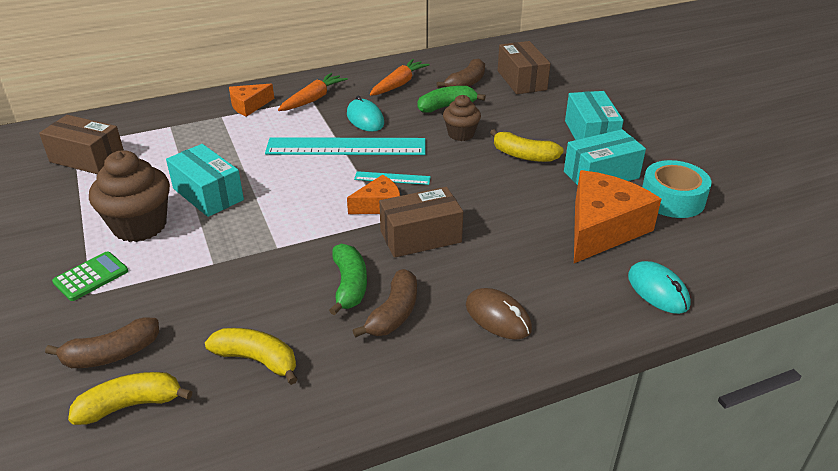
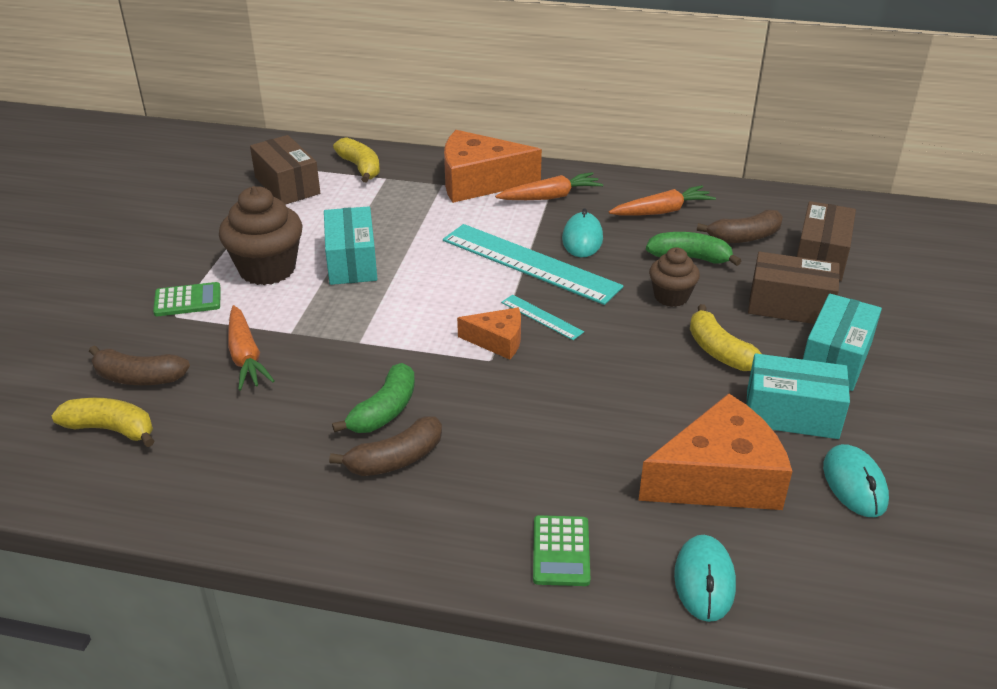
camera: 35 degrees right, 0 degrees up
yellow banana [205,328,298,385] -> yellow banana moved to [333,137,380,182]
orange cheese [229,84,274,117] -> orange cheese [444,130,542,203], size x1.87
brown box [379,187,463,258] -> brown box moved to [748,252,840,324]
brown mouse [466,288,532,340] -> none
turquoise tape [642,160,711,218] -> turquoise mouse [823,444,889,517]
none -> orange carrot [228,305,274,390]
none -> green calculator [533,515,590,586]

